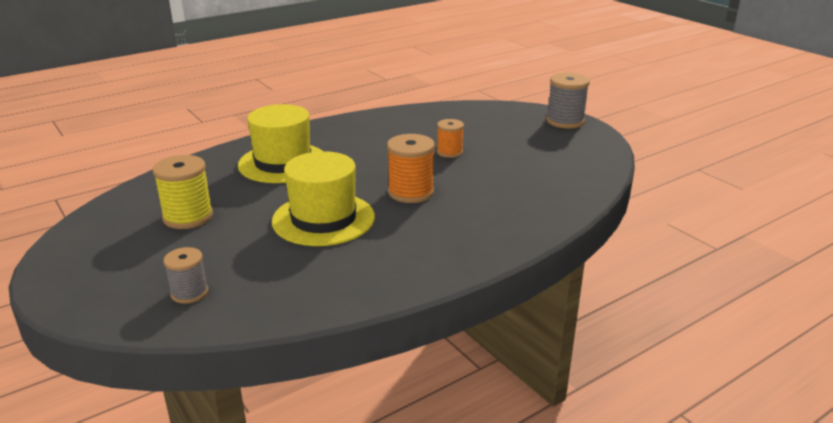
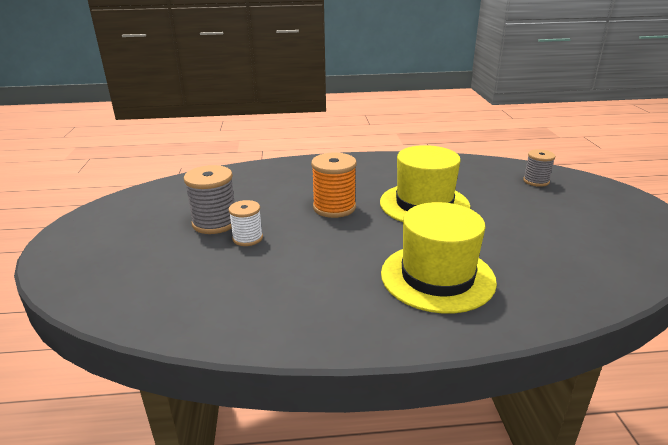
camera: 150 degrees left, 0 degrees up
yellow spool [153,155,213,229] -> none
orange spool [437,119,464,158] -> white spool [229,200,263,246]
grey spool [546,73,590,128] -> grey spool moved to [184,165,235,234]

